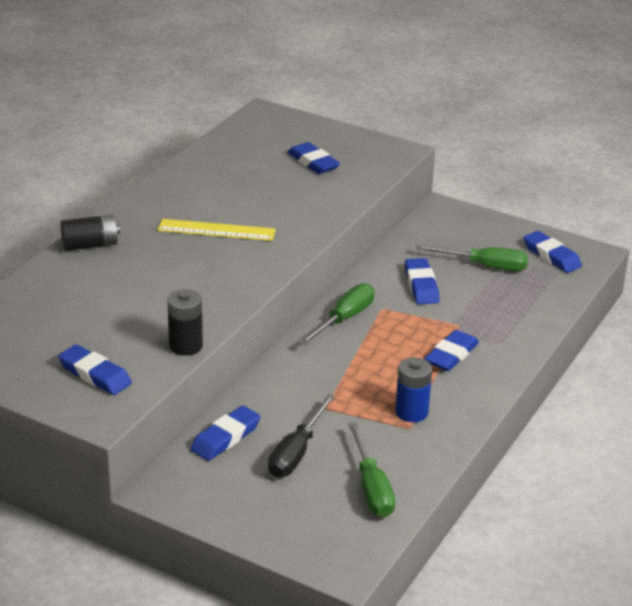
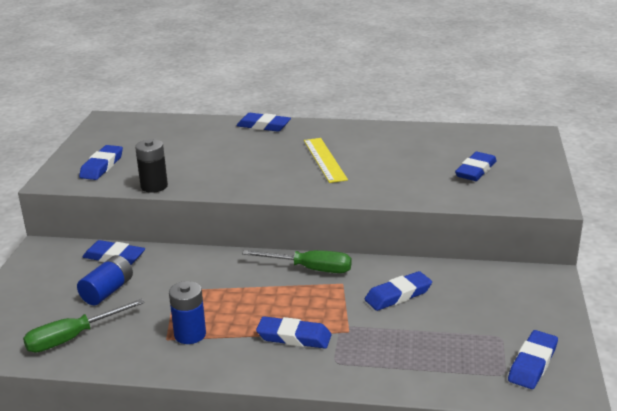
camera: 70 degrees right, 5 degrees down
black battery [60,215,120,251] -> blue eraser [237,113,291,132]
black screwdriver [268,394,335,477] -> blue battery [77,255,133,305]
green screwdriver [416,245,528,271] -> none

